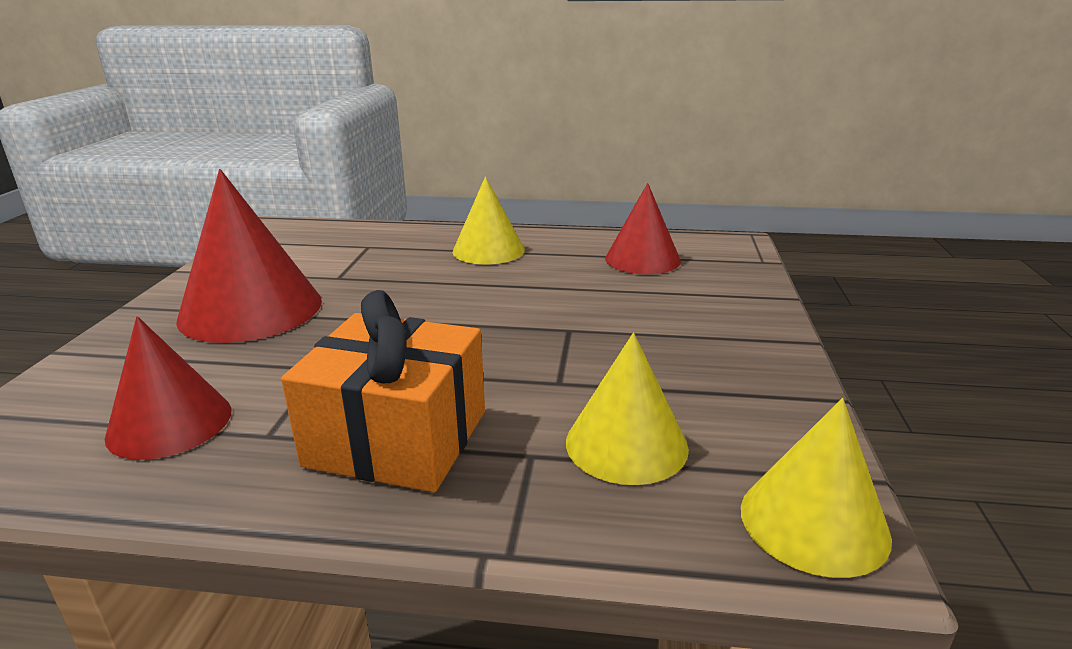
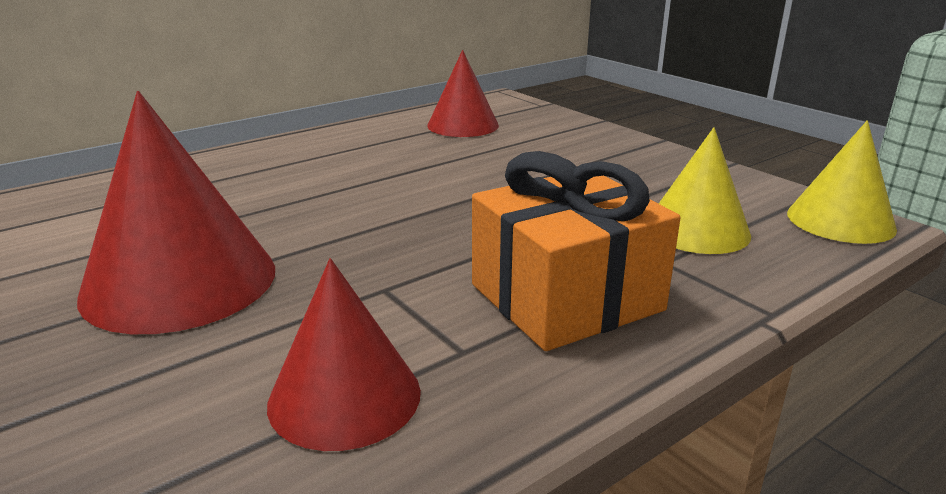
camera: 45 degrees left, 0 degrees up
yellow cone [452,176,525,264] -> none

